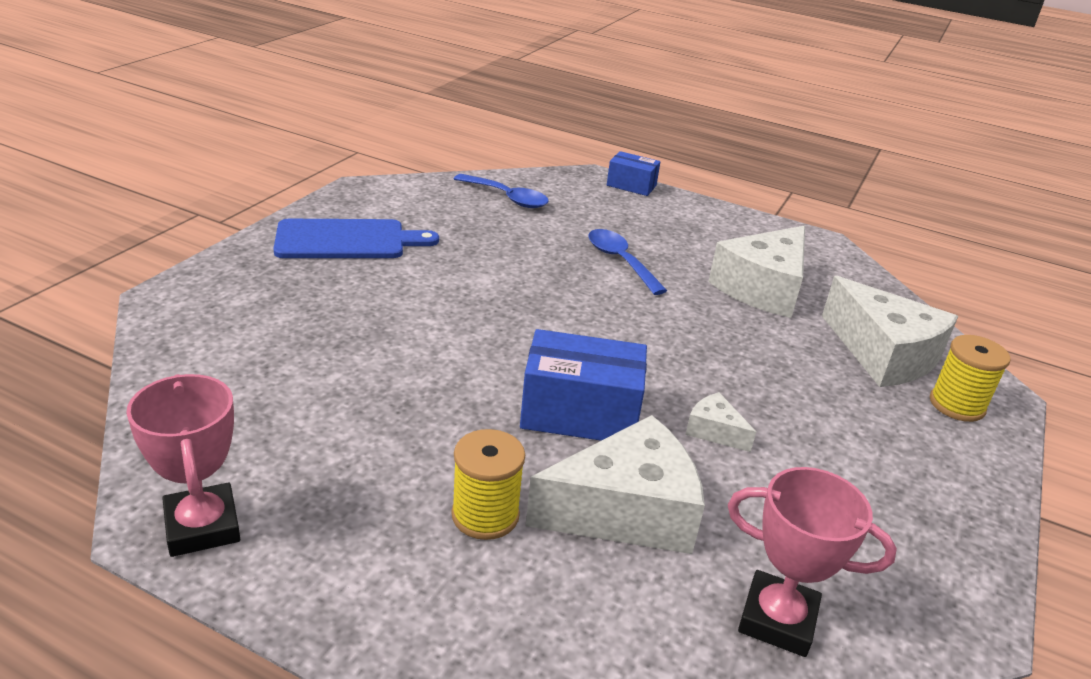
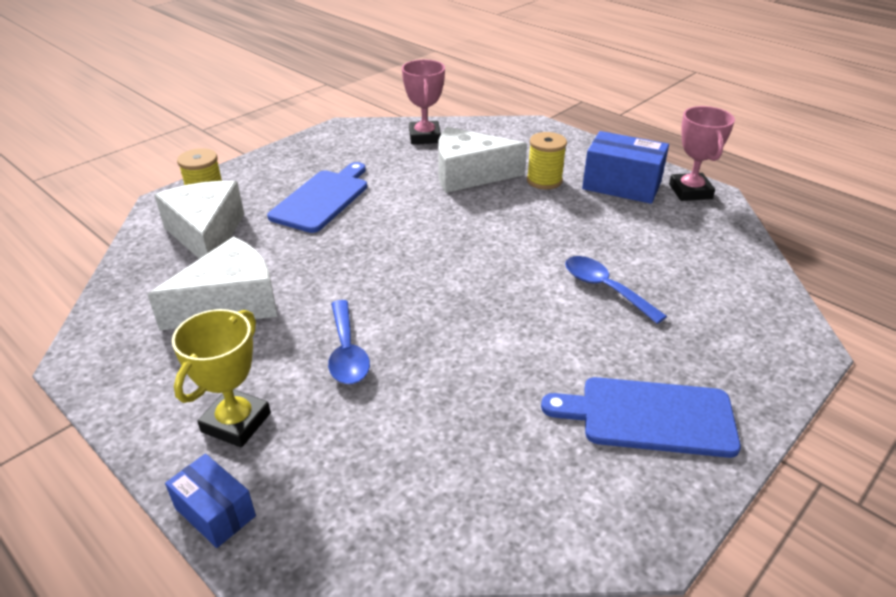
camera: 160 degrees left, 5 degrees up
blue spoon [454,174,549,208] -> blue spoon moved to [565,256,667,324]
blue box [520,329,647,441] -> blue box moved to [582,131,669,204]
white cheese [685,392,756,452] -> none
pink trophy [728,467,897,657] -> pink trophy turned 45 degrees clockwise [402,60,445,144]
none -> yellow trophy [172,309,271,447]
none -> blue cutting board [267,162,367,233]

